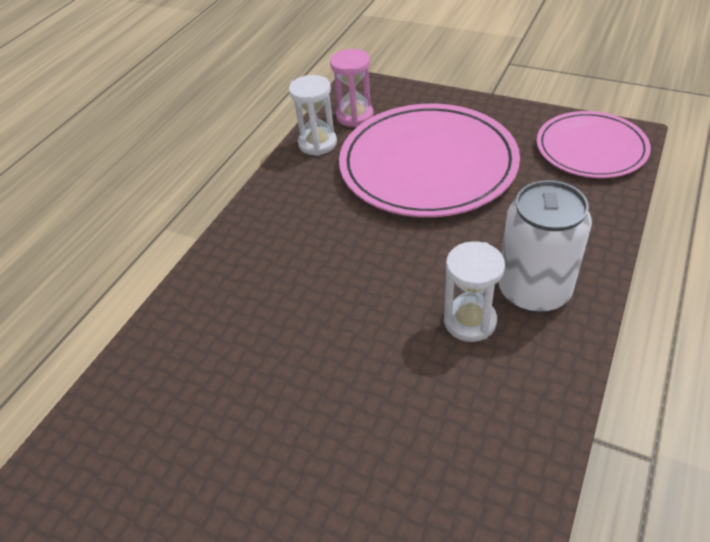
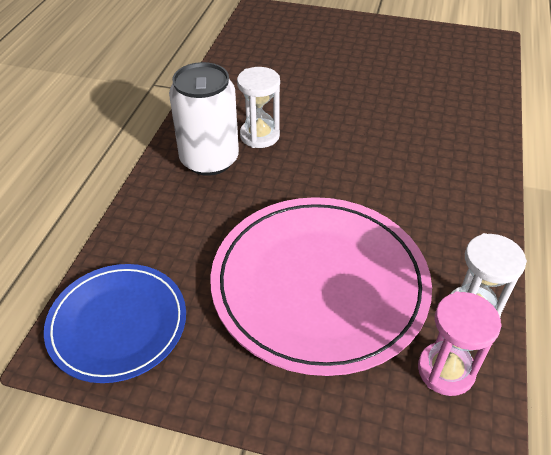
camera: 165 degrees right, 0 degrees up
pink plate [537,111,651,178] -> blue plate [44,264,186,383]

